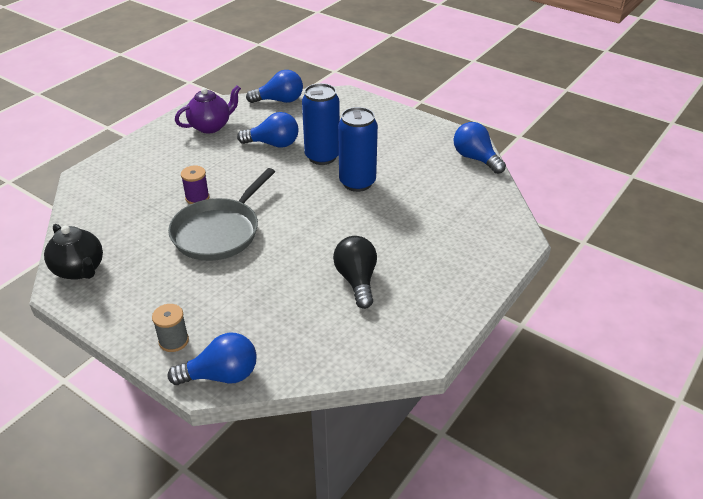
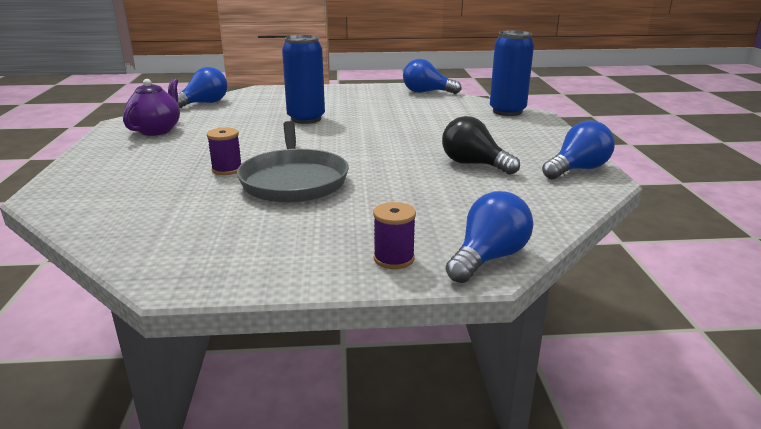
camera: 40 degrees left, 15 degrees down
black teapot [44,224,103,280] -> none
grey spool [152,304,189,352] -> purple spool [373,202,416,269]
blue light bulb [237,112,299,148] -> blue light bulb moved to [542,120,615,179]
blue can [338,107,378,192] -> blue can moved to [490,30,534,116]

